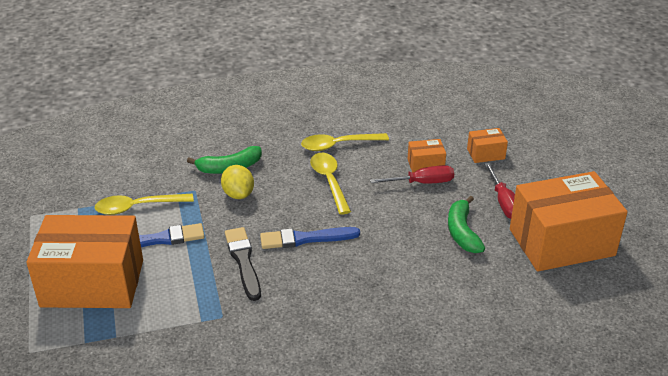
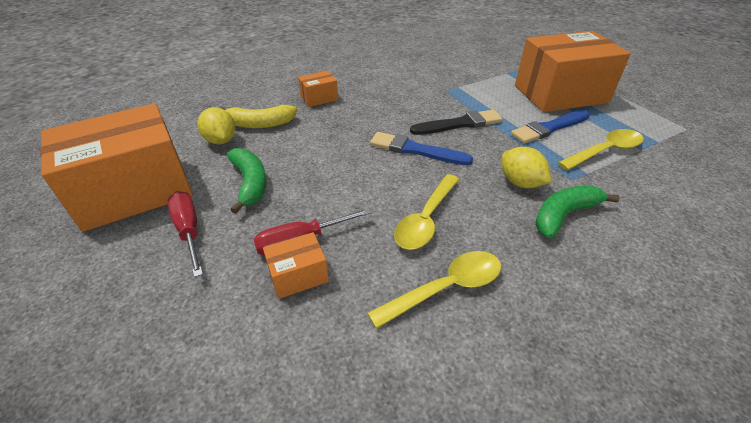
camera: 165 degrees right, 5 degrees up
black brush [225,227,261,301] -> black brush turned 75 degrees counterclockwise [410,110,503,135]
blue brush [260,227,360,249] -> blue brush turned 135 degrees counterclockwise [370,132,473,165]
yellow spoon [310,153,351,215] -> yellow spoon turned 60 degrees clockwise [394,174,460,250]
orange box [467,128,508,163] -> orange box moved to [298,71,338,107]
none -> yellow lemon [198,107,235,144]
none -> yellow banana [220,105,297,128]

